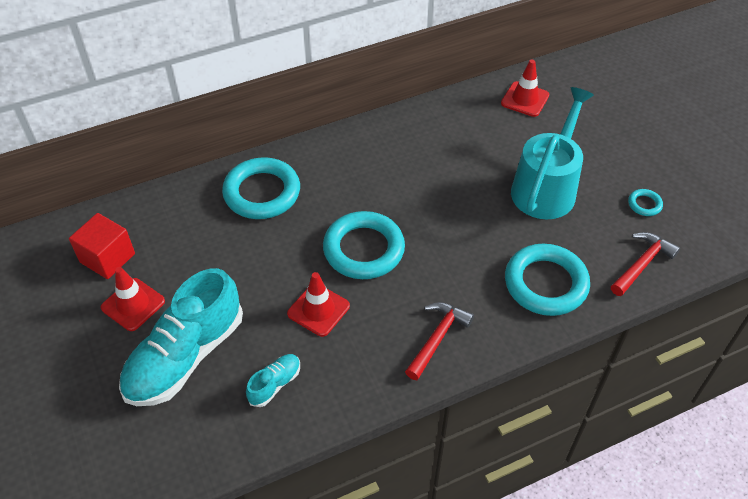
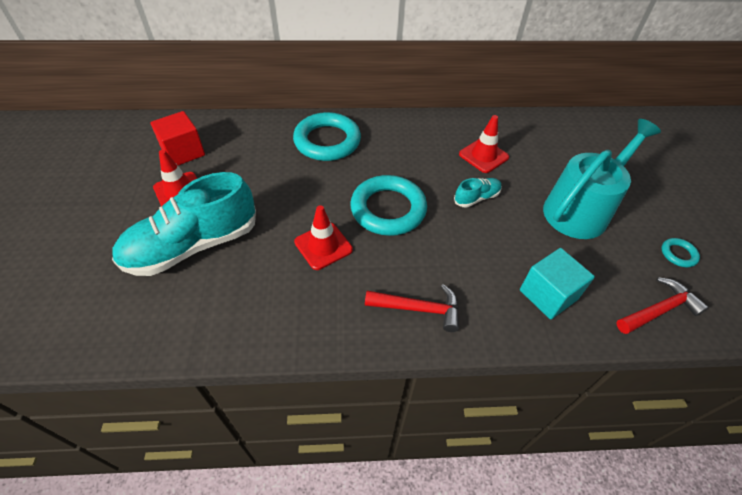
camera: 20 degrees right, 0 degrees up
turquoise shoe [246,354,300,407] -> turquoise shoe moved to [454,178,502,208]
red hammer [405,302,474,380] -> red hammer turned 45 degrees clockwise [365,284,459,332]
red traffic cone [501,60,549,117] -> red traffic cone moved to [459,115,509,173]
turquoise ring [505,244,590,316] -> turquoise cube [520,248,595,319]

